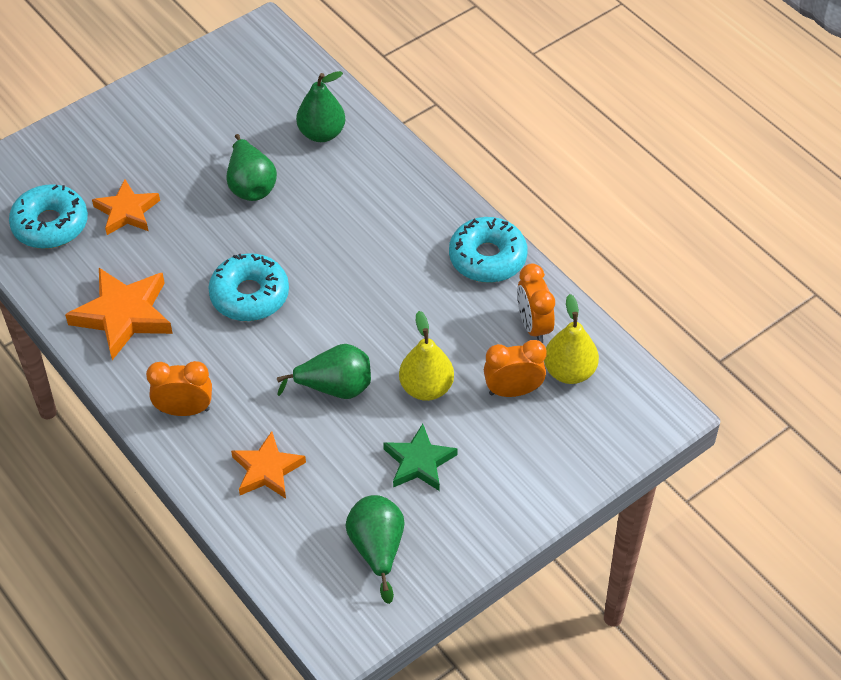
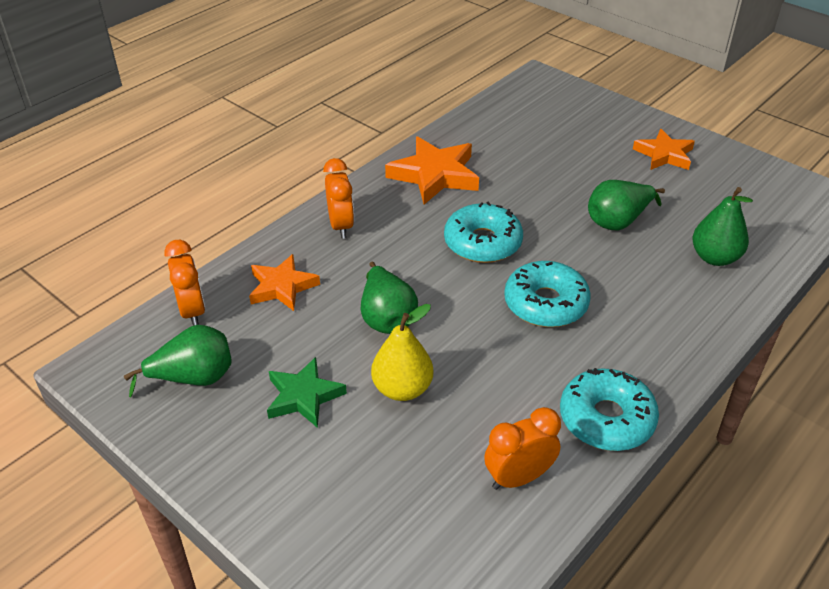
camera: 80 degrees right, 10 degrees down
turquoise donut [9,184,88,249] -> turquoise donut moved to [504,261,591,327]
orange star [92,179,160,235] -> orange star moved to [633,129,695,170]
orange clock [484,340,547,397] -> orange clock moved to [164,240,205,326]
yellow pear [544,294,599,384] -> none

